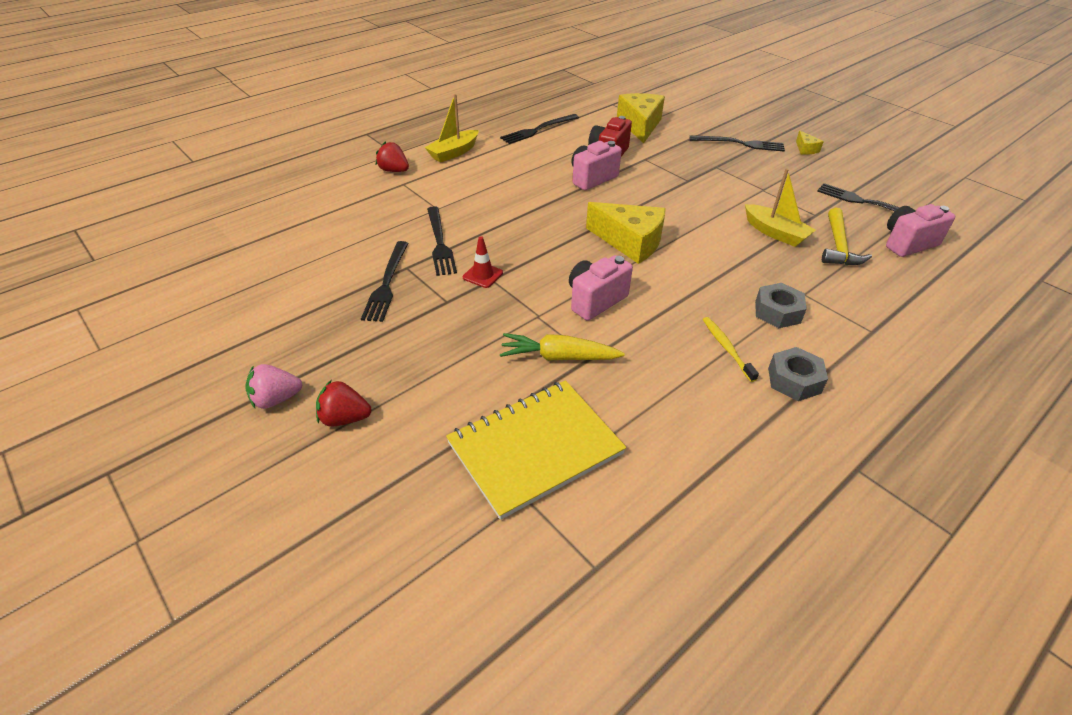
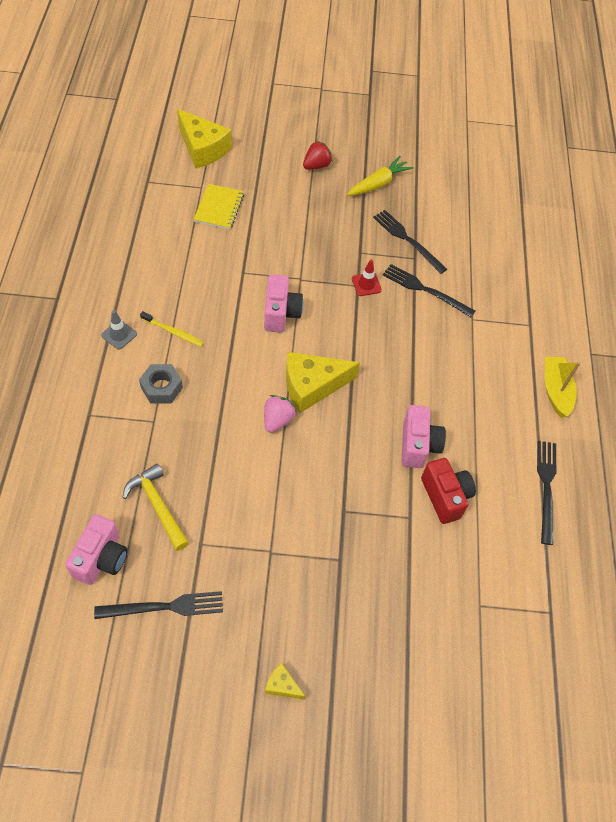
camera: 130 degrees right, 15 degrees up
pink strawberry [245,364,302,409] -> pink strawberry moved to [264,395,296,433]
red strawberry [376,142,409,172] -> none
yellow notebook [446,380,626,520] -> yellow notebook [193,184,244,230], size x0.60
yellow carrot [500,333,625,360] -> yellow carrot moved to [347,156,414,196]
yellow cheese [617,93,665,144] -> yellow cheese moved to [177,109,232,169]
black fork [690,135,785,151] -> none
yellow boat [745,168,816,247] -> none
grey nut [768,347,828,401] -> grey traffic cone [101,310,137,350]

